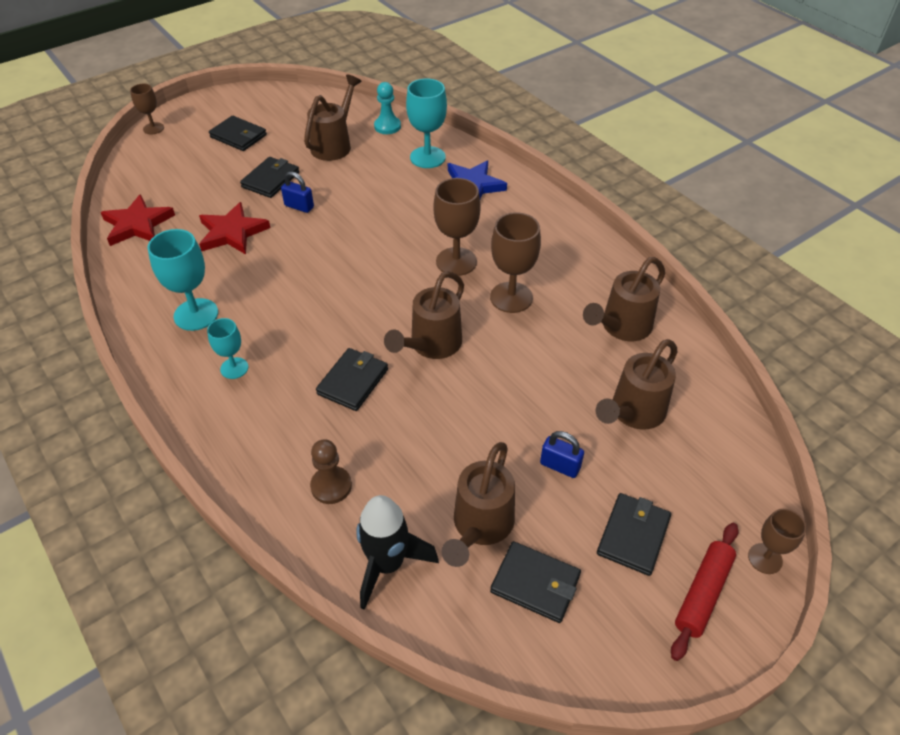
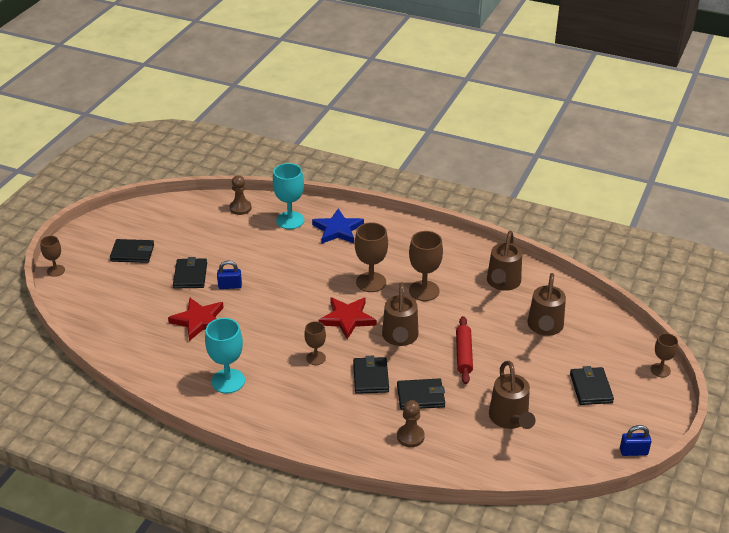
camera: 30 degrees left, 10 degrees down
red star [101,194,175,246] -> red star moved to [319,297,376,339]
turquoise goblet [207,318,248,379] -> none
brown watering can [304,74,362,161] -> none
black rocket [356,495,439,610] -> none
turquoise pawn [374,82,401,134] -> brown pawn [230,175,252,215]
black wallet [490,541,581,623] -> black wallet moved to [397,378,445,410]
blue padlock [540,431,584,478] -> blue padlock moved to [620,425,651,456]
red rolling pin [671,523,739,661] -> red rolling pin moved to [456,316,473,384]
none -> brown goblet [304,321,326,365]

